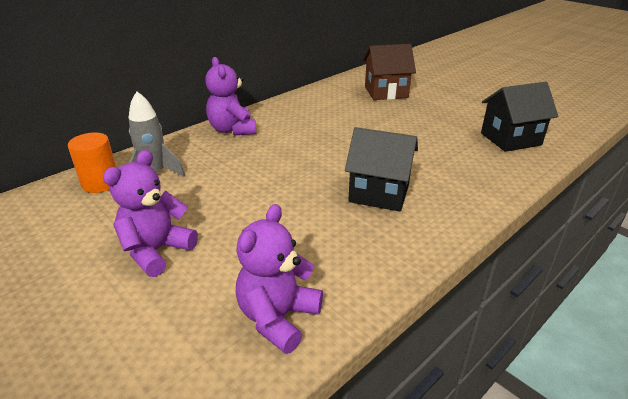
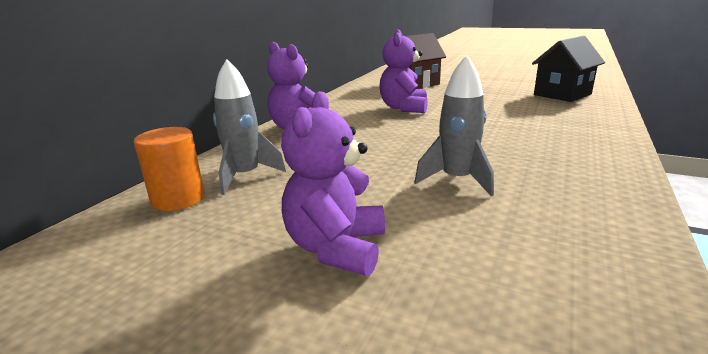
camera: 20 degrees left, 10 degrees down
purple teddy bear [236,204,323,354] -> purple teddy bear moved to [379,29,428,113]
black house [345,127,418,212] -> none
none -> grey rocket [414,55,494,196]

